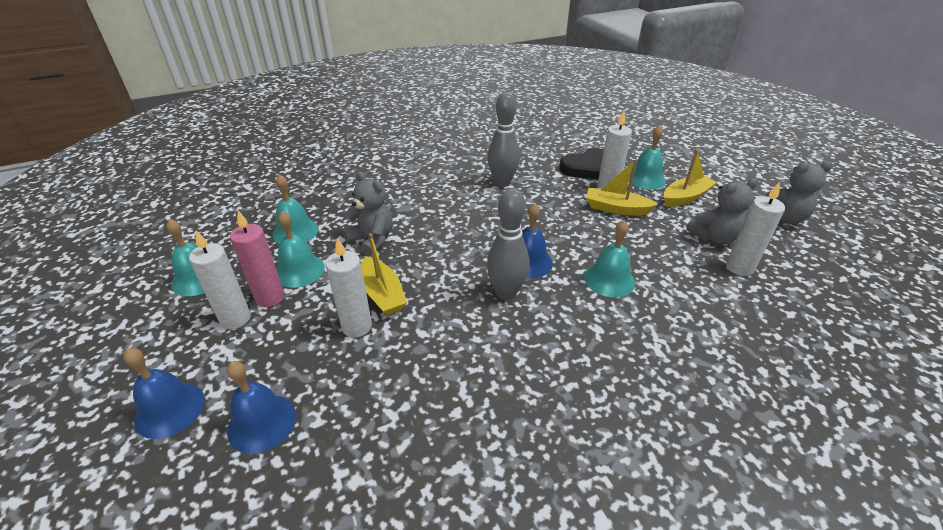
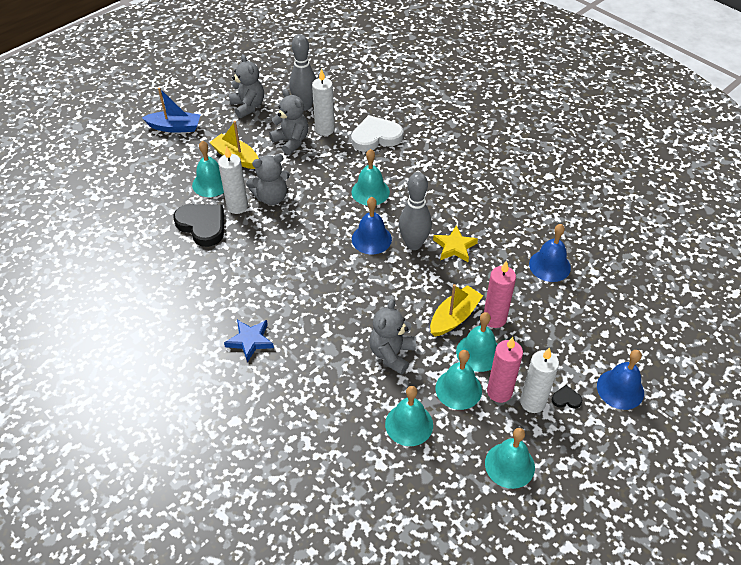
camera: 110 degrees left, 10 degrees up
blue bell [227,361,296,454] -> blue bell moved to [529,224,571,282]
white candle [325,237,372,338] -> pink candle [484,260,516,328]
grey bowling pin [488,92,520,187] -> grey bowling pin moved to [289,34,316,110]
yellow boat [586,159,658,216] -> grey teddy bear [246,154,290,205]
none -> blue boat [142,88,200,133]
none -> blue star [224,320,274,363]
none -> white heart [351,115,403,152]
none -> yellow star [433,225,478,262]
none -> turquoise bell [456,312,498,372]
none -> black heart [552,385,582,409]

